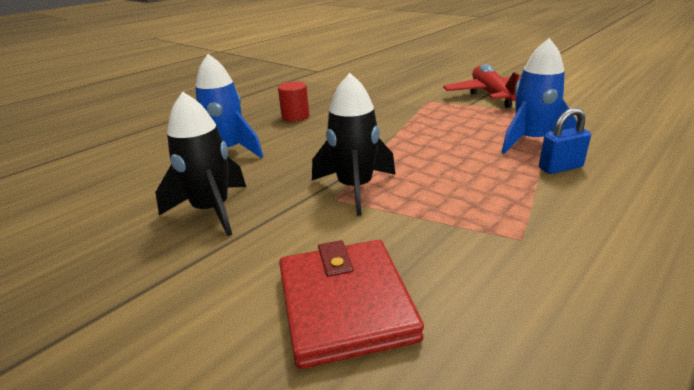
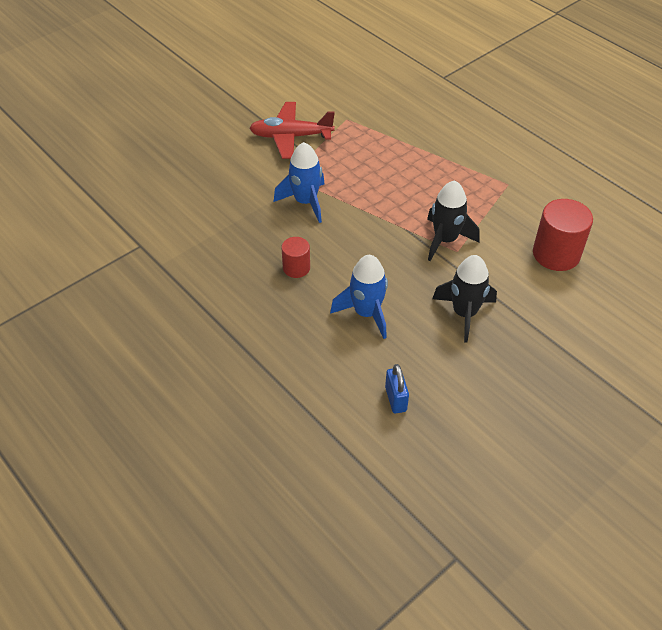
camera: 85 degrees left, 20 degrees up
red wallet [279,240,424,369] -> red cylinder [533,199,593,271]
blue rocket [501,38,577,154] -> blue rocket moved to [274,142,324,223]
blue padlock [539,108,591,174] -> blue padlock moved to [385,364,409,414]

